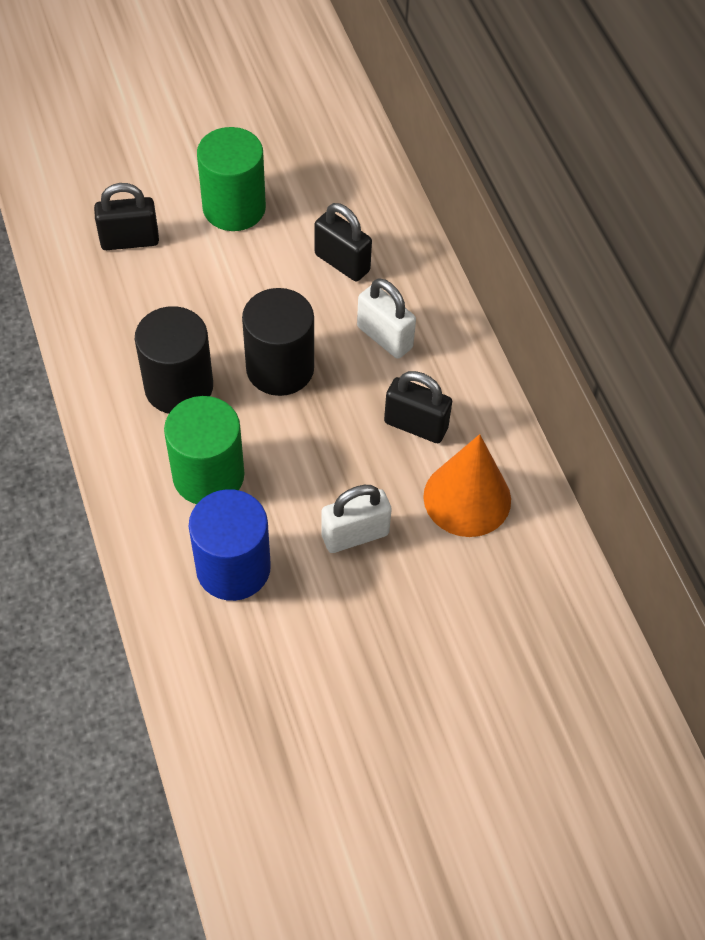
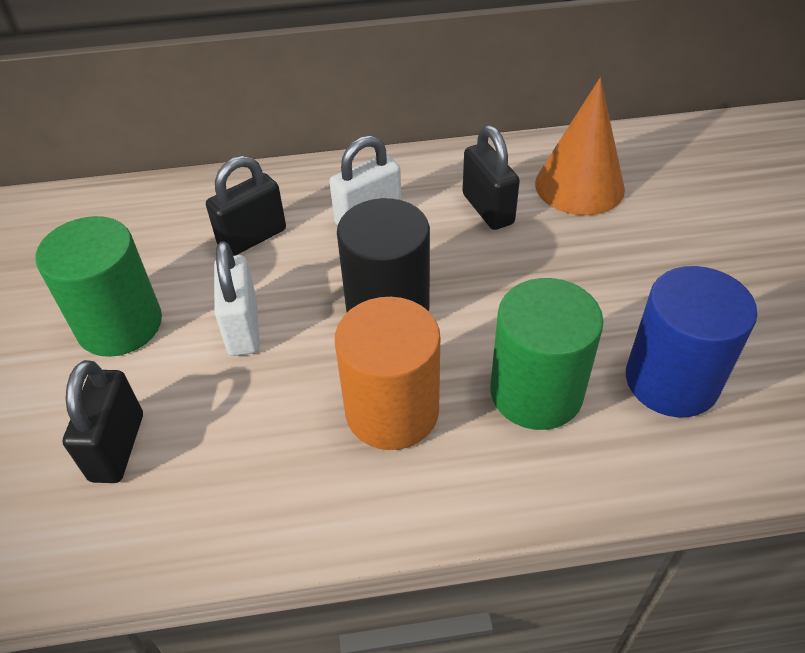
camera: 75 degrees left, 10 degrees down
black cylinder [135,306,213,414] -> orange cylinder [335,297,440,450]
white padlock [321,485,392,553] -> white padlock moved to [214,241,260,356]
black padlock [384,371,452,443] -> black padlock turned 60 degrees counterclockwise [463,125,520,230]

